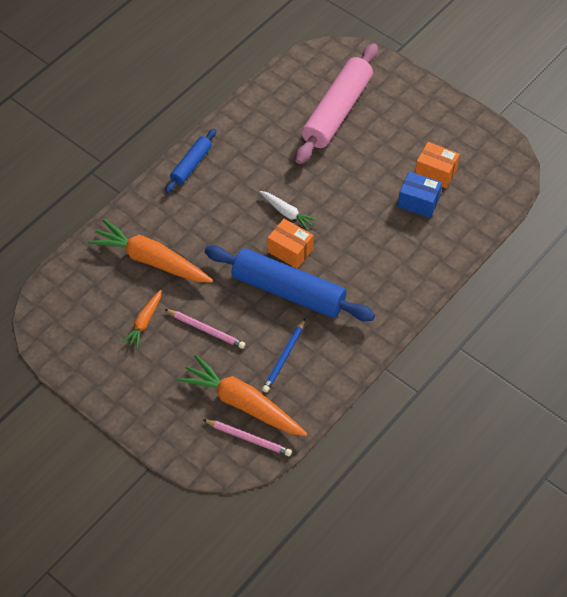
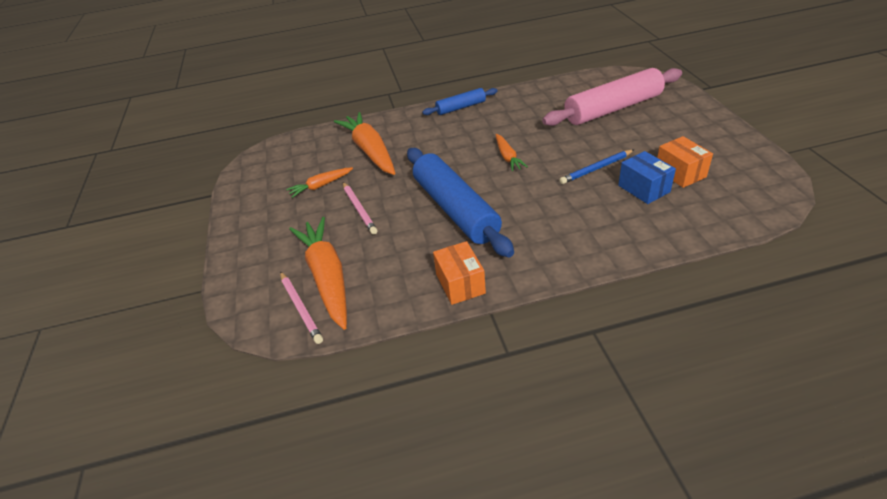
camera: 40 degrees right, 15 degrees down
white carrot [260,191,317,231] -> orange carrot [495,134,528,171]
blue pencil [262,319,305,393] -> blue pencil moved to [559,150,634,184]
orange box [268,219,313,269] -> orange box moved to [433,241,486,305]

